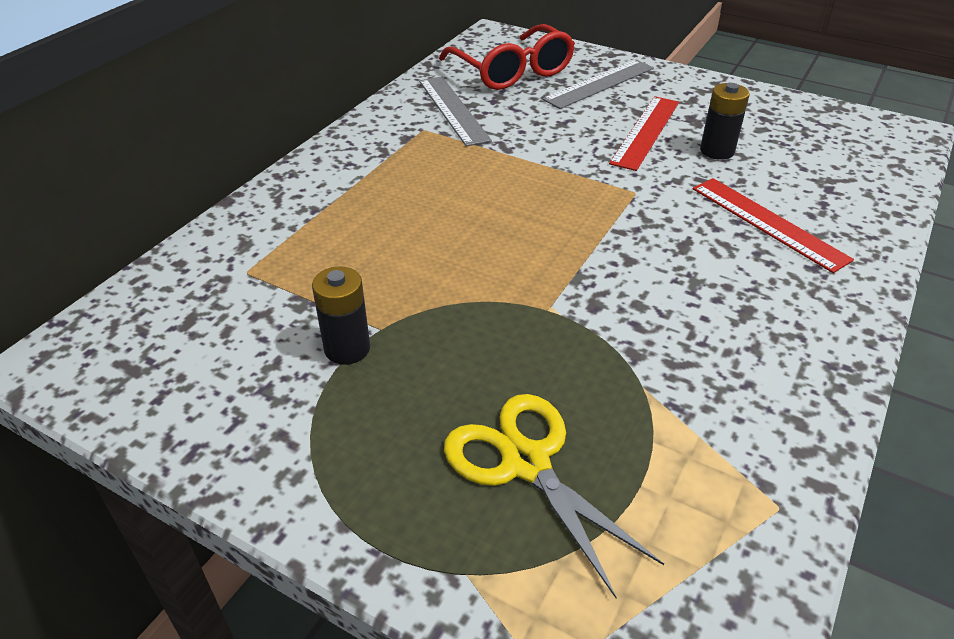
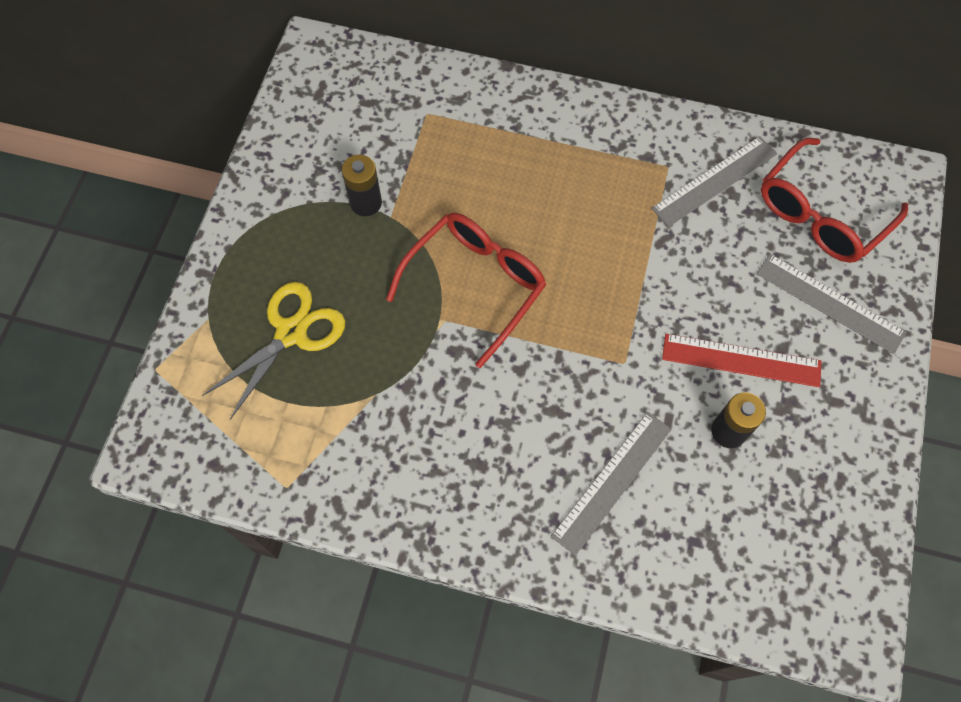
camera: 75 degrees right, 25 degrees up
red ruler [693,178,854,273] -> grey ruler [551,412,672,556]
none -> red glasses [386,213,547,368]

